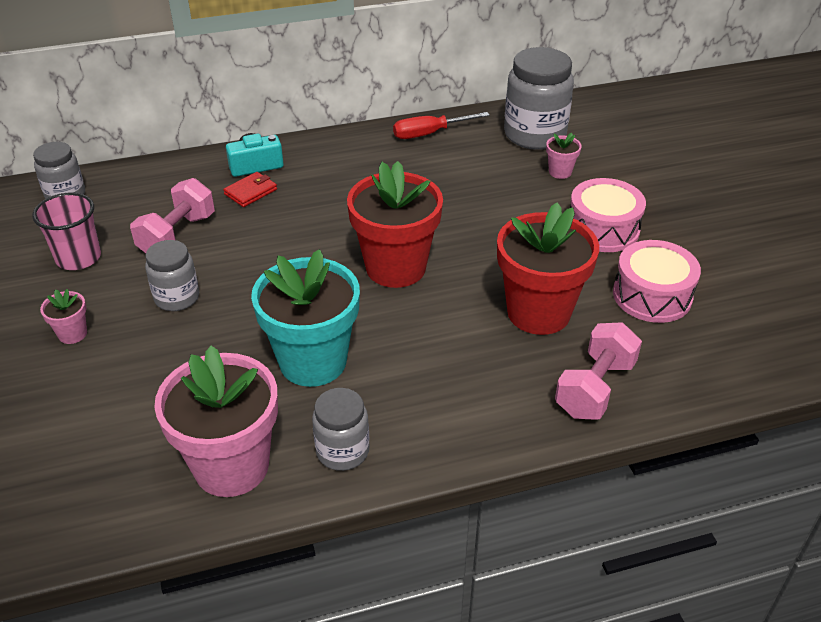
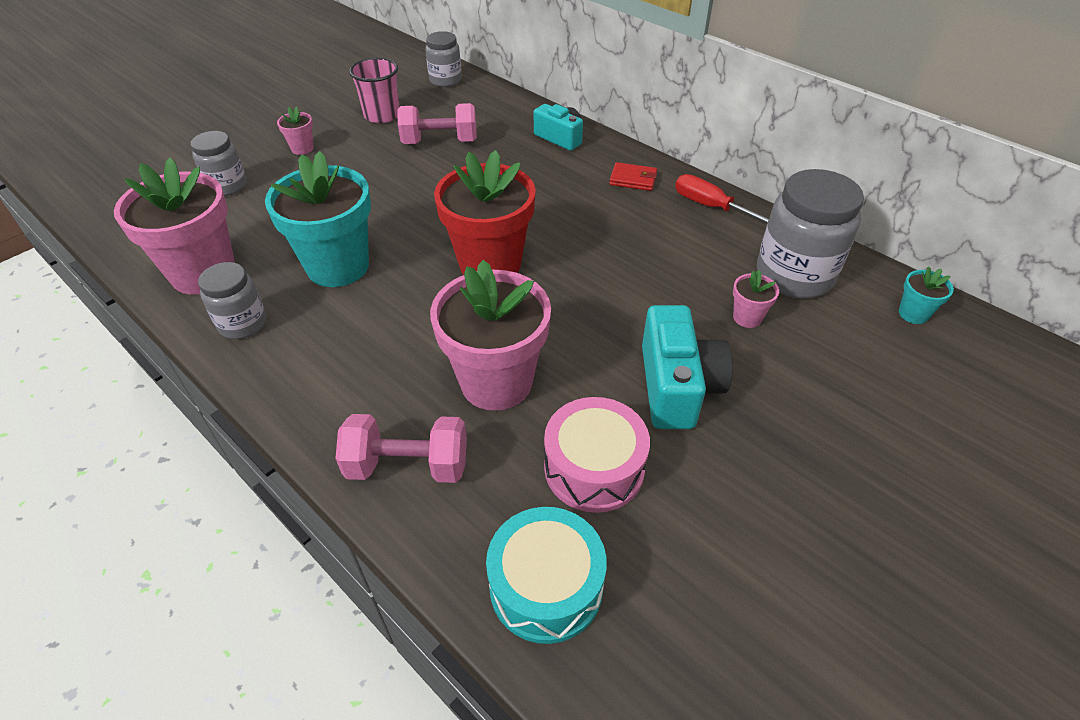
camera: 60 degrees right, 5 degrees up
grey jar [145,240,199,311] -> grey jar moved to [191,131,247,196]
red wallet [223,172,277,207] -> red wallet moved to [609,162,657,191]
red flower pot [497,202,599,335] -> pink flower pot [430,260,551,411]
pink drum [570,178,646,252] -> turquoise camera [642,305,733,429]
none -> turquoise drum [486,507,607,644]
none -> turquoise flower pot [899,267,954,324]

